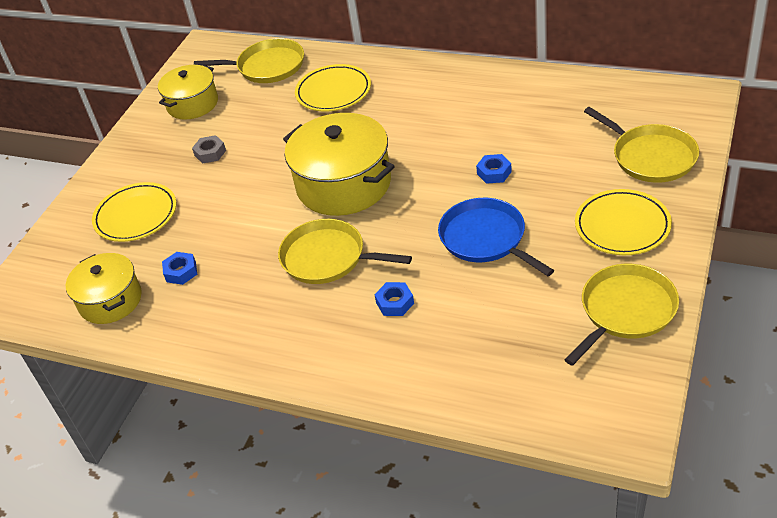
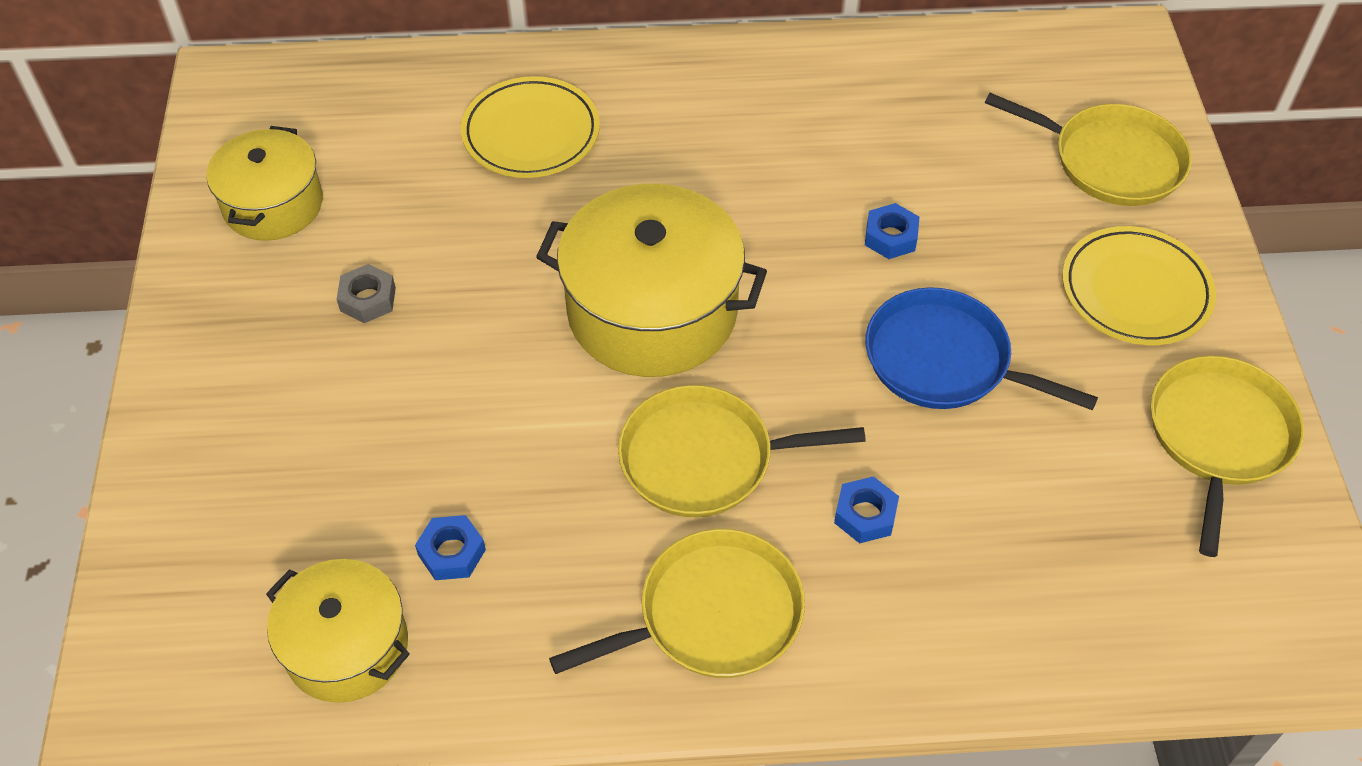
camera: 30 degrees left, 10 degrees up
yellow plate [92,182,177,242] -> none
yellow pan [194,38,304,83] -> yellow pan moved to [549,529,805,678]

